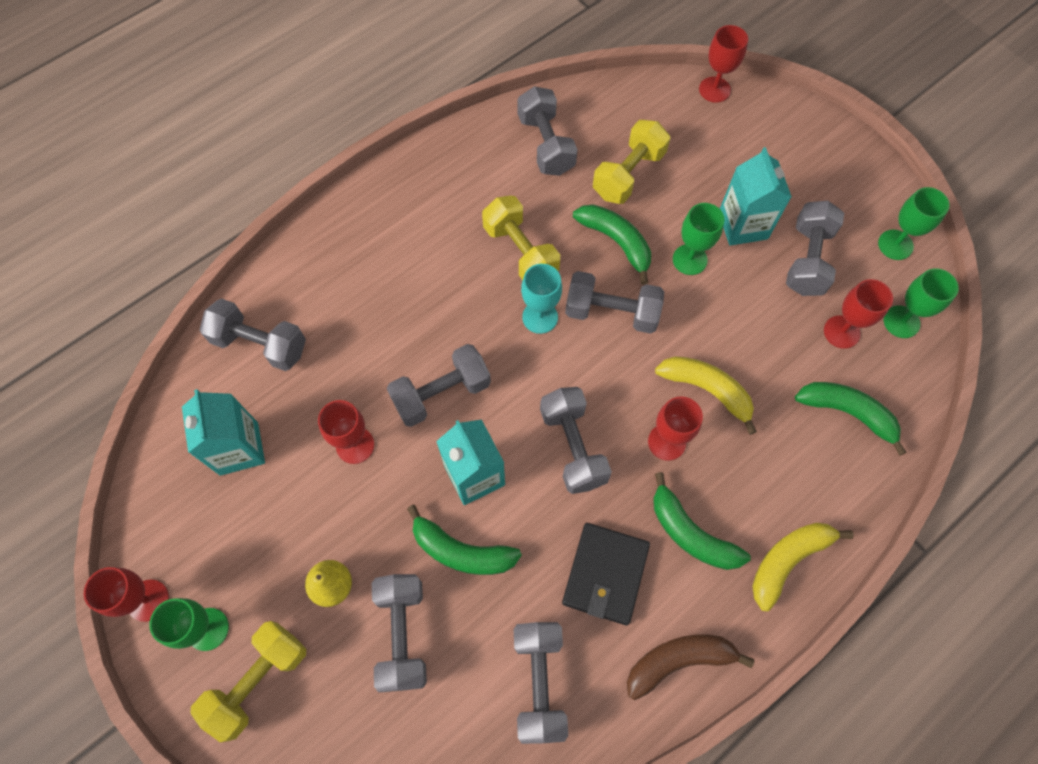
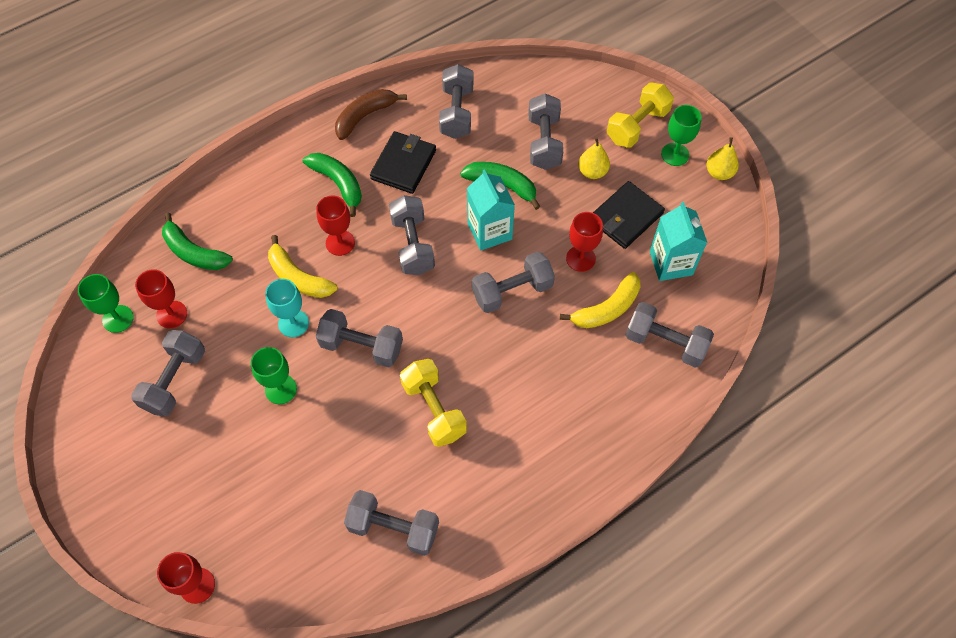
camera: 175 degrees left, 5 degrees down
red goblet [84,567,169,622] -> yellow pear [707,137,739,180]
grey dumbbell [517,86,578,176] -> grey dumbbell turned 60 degrees counterclockwise [344,490,439,556]
turquoise goblet [521,264,562,334] -> turquoise goblet moved to [265,279,309,337]
green banana [573,204,651,285] -> none
yellow dumbbell [593,120,670,204] -> none
brown banana [627,635,754,700] -> brown banana turned 150 degrees clockwise [335,89,407,140]
turquoise carton [720,147,792,246] -> none
yellow banana [752,523,854,611] -> yellow banana moved to [560,272,640,328]
green goblet [878,187,950,260] -> none
none -> black wallet [593,181,665,249]

